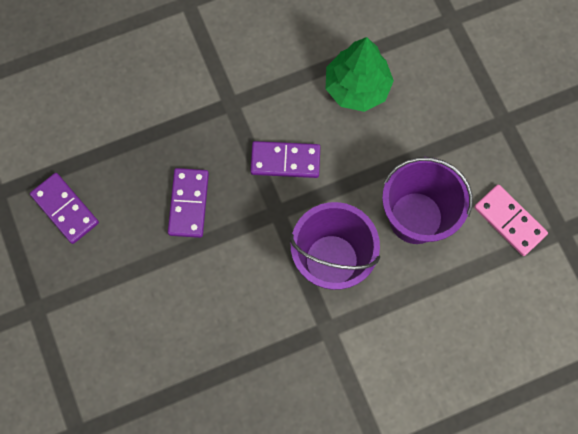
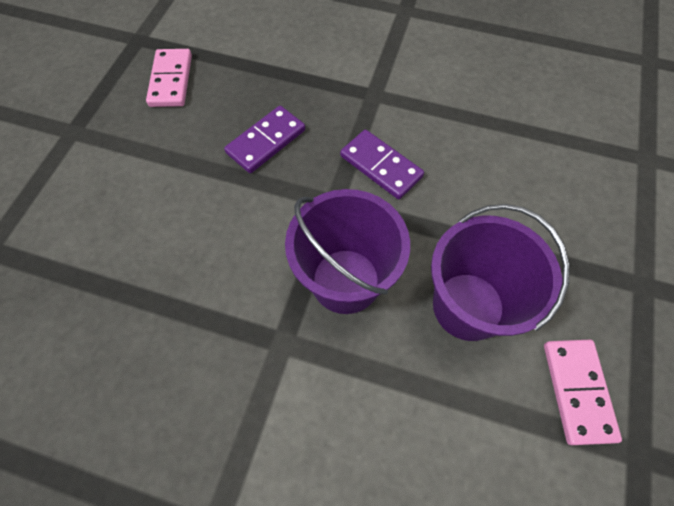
camera: 40 degrees right, 10 degrees down
purple domino [30,173,99,244] -> pink domino [146,49,192,107]
green tree [326,37,394,112] -> none

